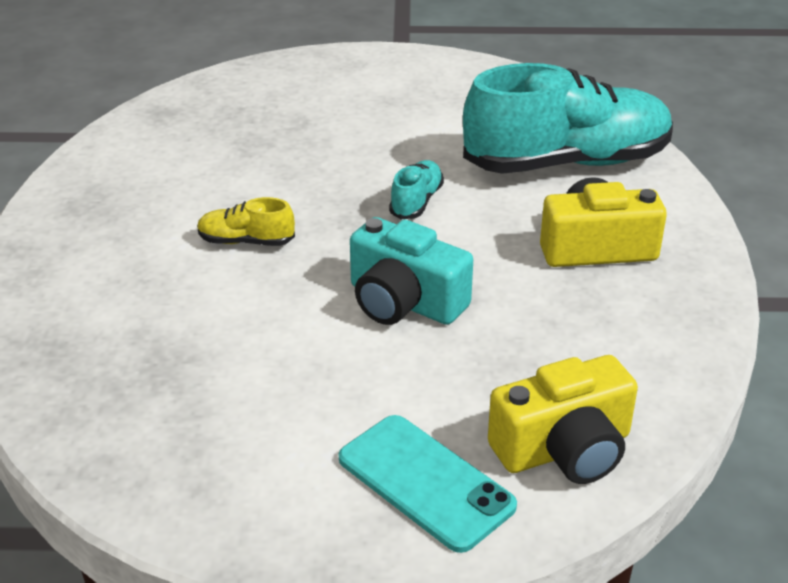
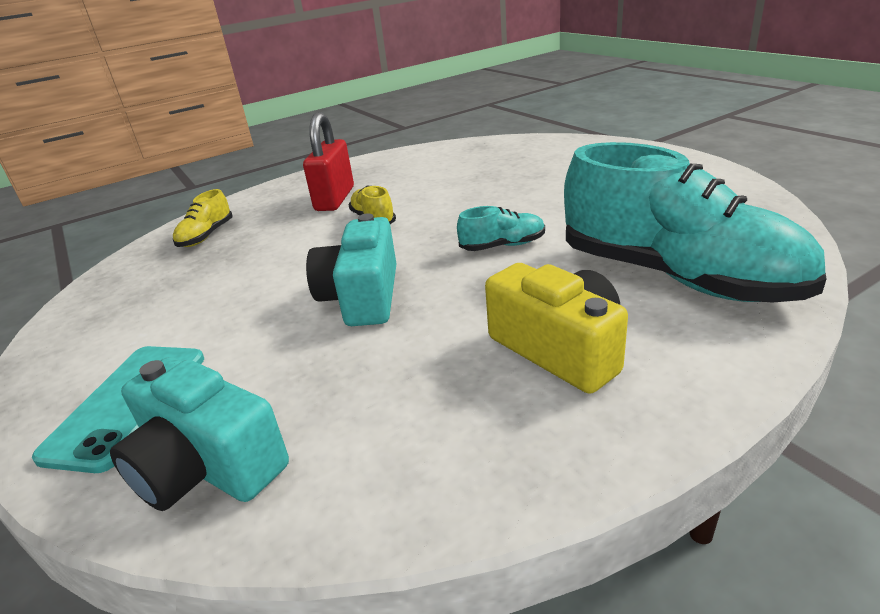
camera: 60 degrees right, 5 degrees down
yellow camera [488,355,638,484] -> turquoise camera [110,357,289,511]
none -> yellow shoe [173,189,233,247]
none -> red padlock [303,112,354,211]

